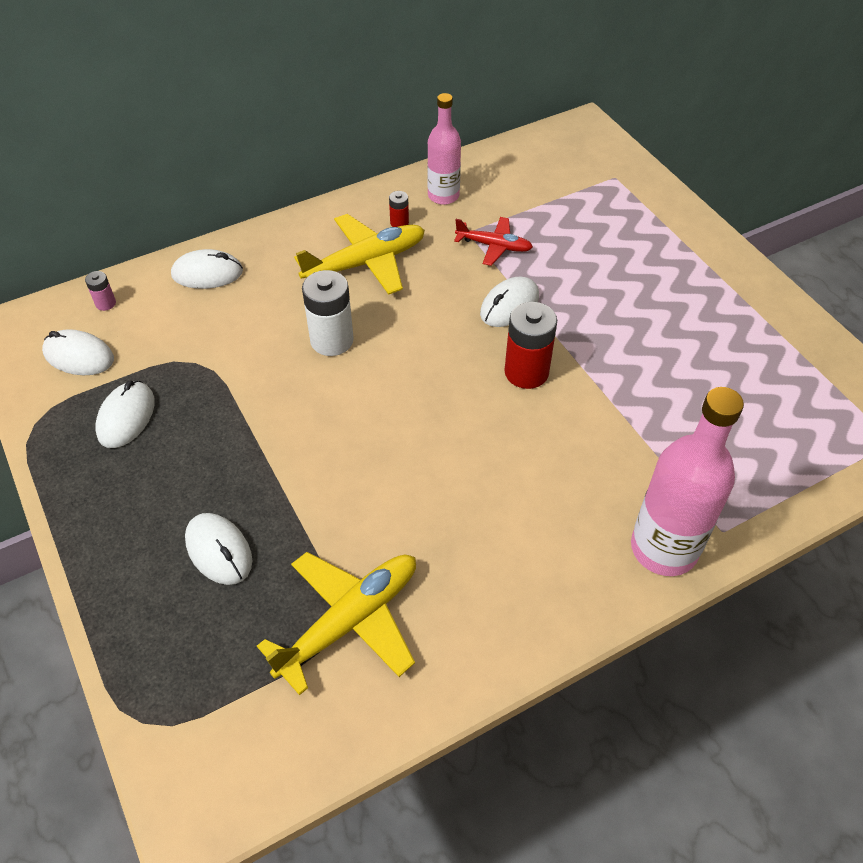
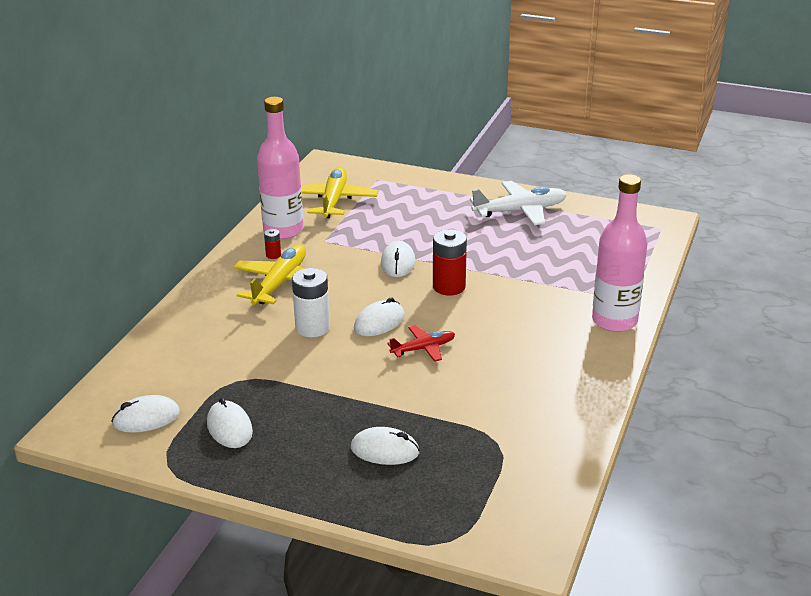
camera: 40 degrees left, 20 degrees down
pink battery [85,271,116,311] -> none
white mouse [171,249,243,289] -> white mouse moved to [354,297,405,336]
yellow plane [257,552,416,695] -> yellow plane moved to [301,167,378,218]
pink bottle [427,93,461,205] -> pink bottle [257,97,303,239], size x1.58
red plane [454,217,533,266] -> red plane moved to [387,325,455,362]
none -> white plane [470,181,567,225]

